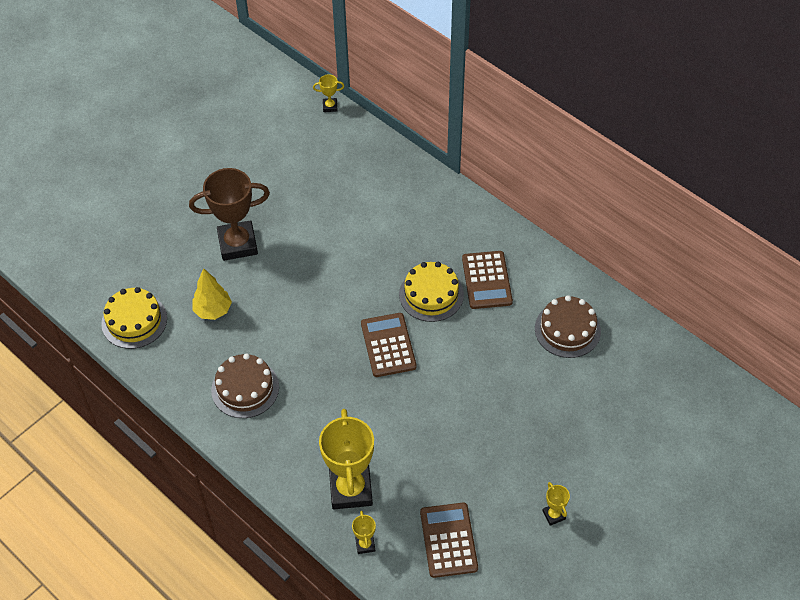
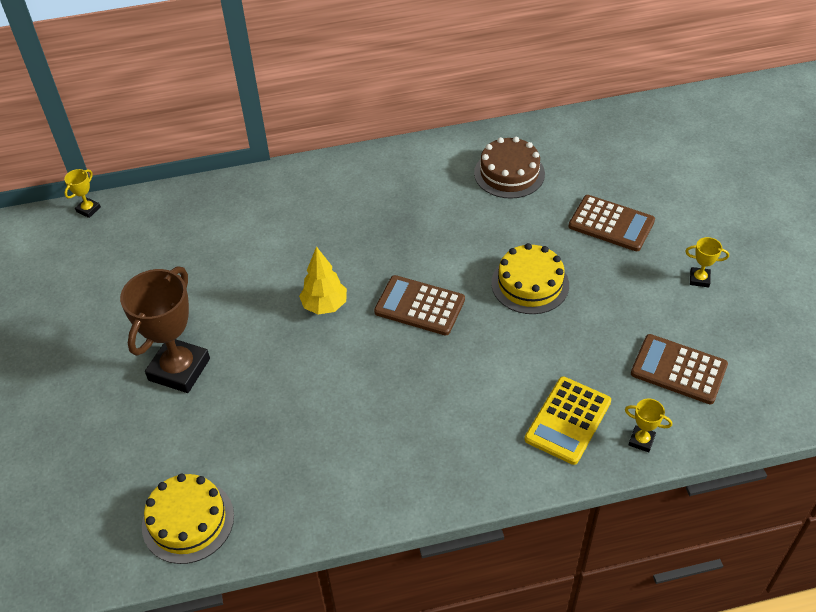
camera: 55 degrees left, 5 degrees down
yellow tree [192,268,232,320] -> yellow tree moved to [299,246,347,315]
brown cake [211,353,279,418] -> none
yellow trophy [319,409,374,509] -> yellow calculator [524,377,611,465]
yellow cake [399,262,464,322] -> yellow cake moved to [491,243,569,314]
brown calculator [462,251,513,309] -> brown calculator moved to [568,195,655,251]

